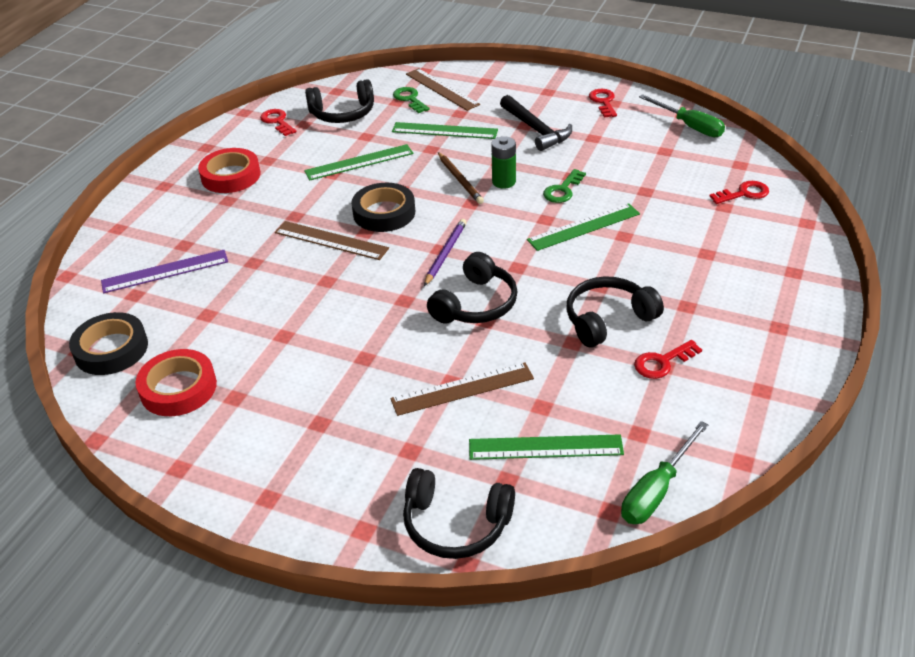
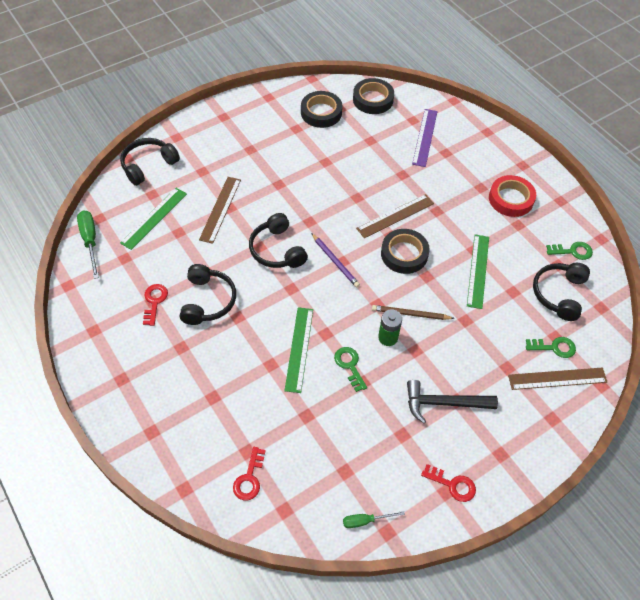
camera: 120 degrees right, 15 degrees up
red tape [136,349,217,416] -> black tape [301,91,342,128]
red key [260,109,296,136] -> green key [546,242,593,260]
green ruler [392,122,498,139] -> none
green screwdriver [639,94,725,137] -> green screwdriver [343,511,405,528], size x0.60

